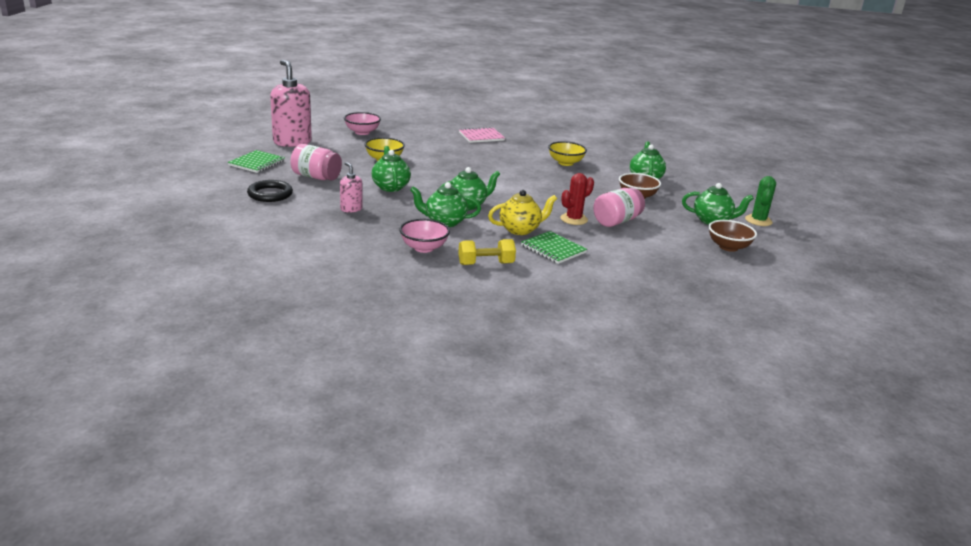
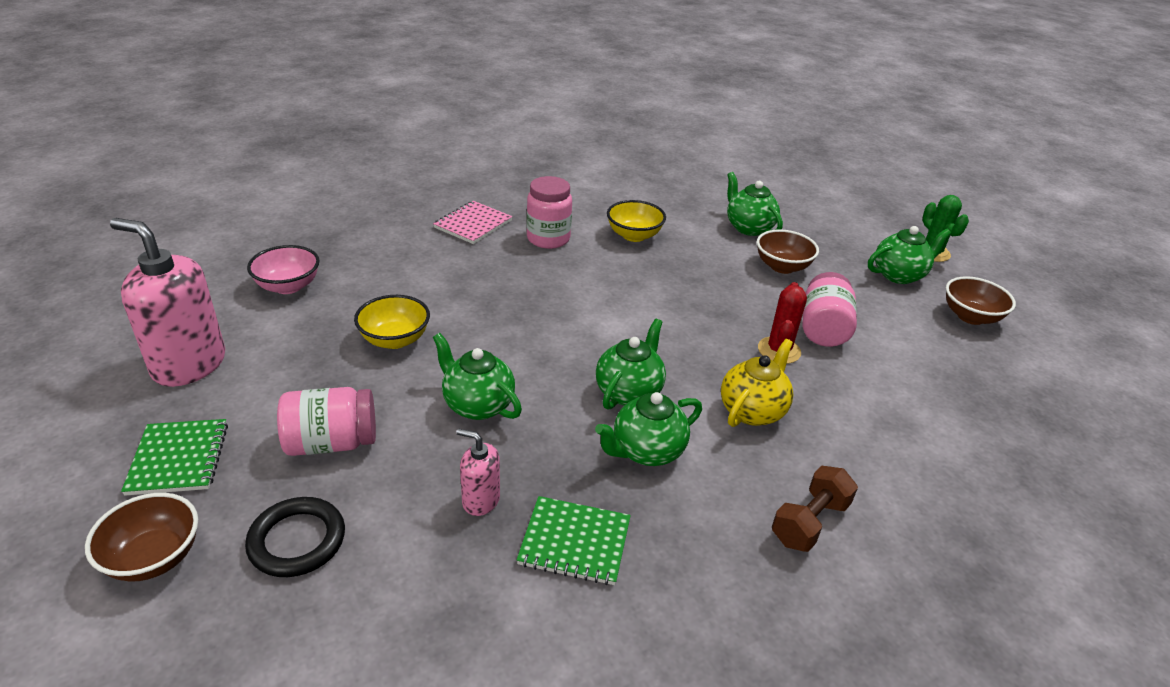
camera: 35 degrees left, 10 degrees up
pink bowl [399,219,450,253] -> none
yellow dumbbell [458,239,516,265] -> brown dumbbell [772,466,858,552]
green notebook [521,231,587,264] -> green notebook moved to [517,496,631,585]
none -> brown bowl [85,493,198,582]
none -> pink jar [527,176,572,249]

